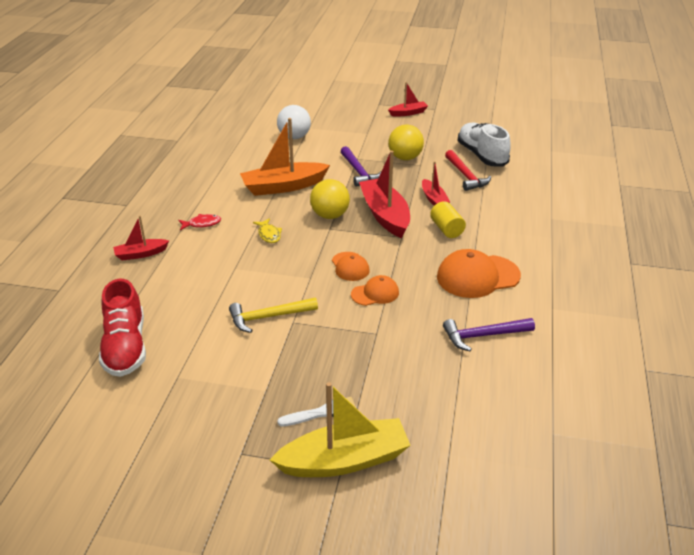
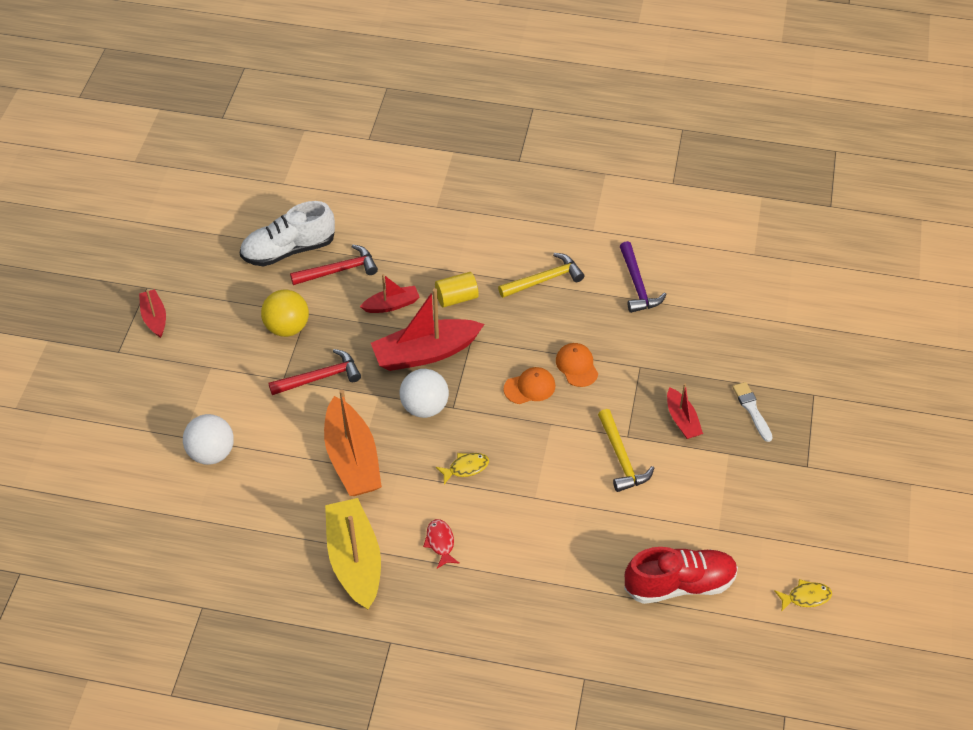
camera: 90 degrees left, 15 degrees up
red boat [113,216,169,261] -> red boat moved to [667,383,703,439]
yellow boat [270,382,411,477] -> yellow boat moved to [325,498,381,610]
yellow ball [310,179,350,219] -> white ball [399,369,449,418]
purple hammer [341,146,381,187] -> red hammer [268,349,361,395]
orange cap [437,249,521,298] -> yellow hammer [498,253,584,298]
none -> yellow fish [774,579,832,611]

